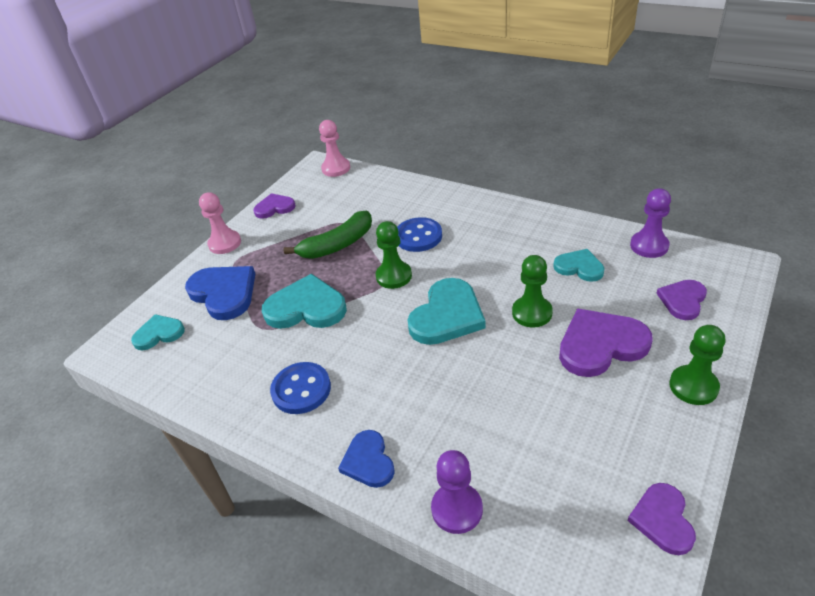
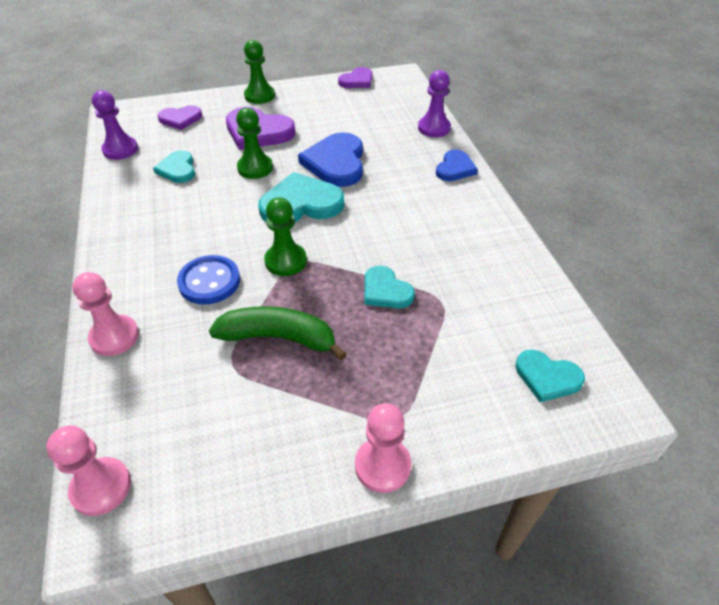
camera: 140 degrees left, 5 degrees up
blue heart [185,266,255,320] -> blue heart moved to [298,132,363,187]
purple heart [253,193,295,219] -> none
turquoise heart [261,274,347,329] -> turquoise heart [365,266,415,308], size x0.60
blue button [270,362,331,414] -> none
none -> pink pawn [72,272,139,356]

